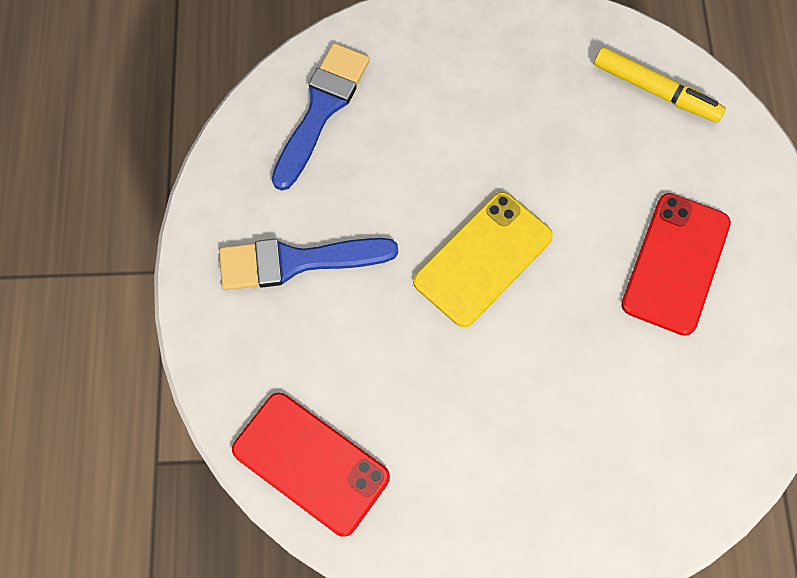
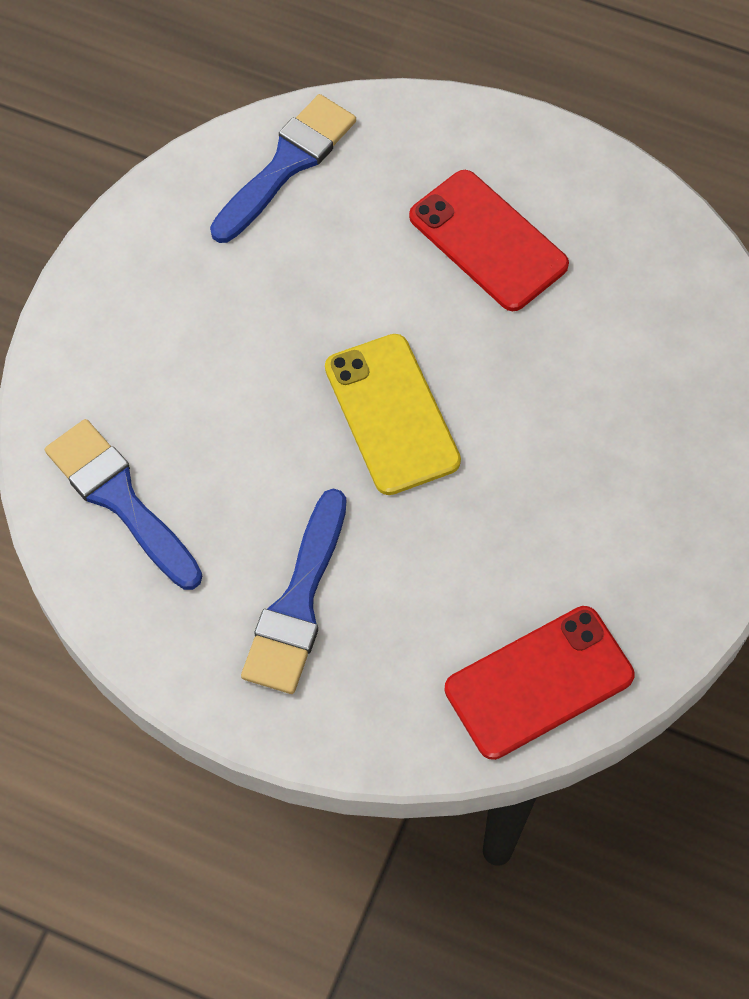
camera: 65 degrees left, 5 degrees down
yellow marker [594,47,726,123] -> blue brush [210,94,356,243]

